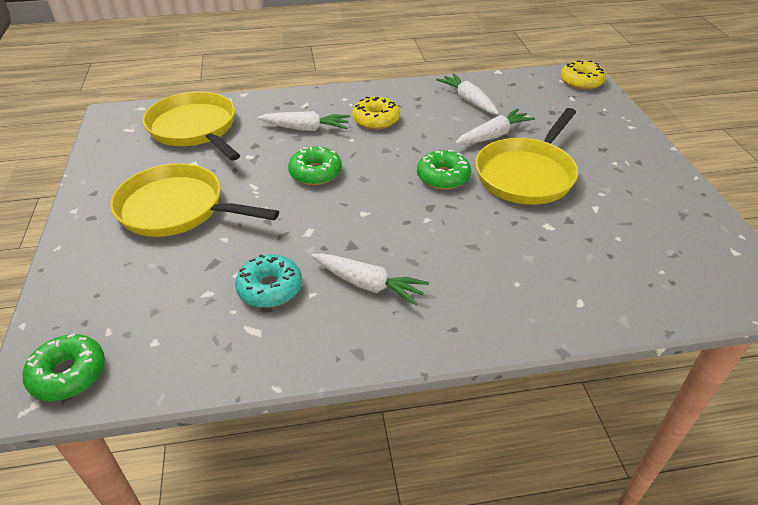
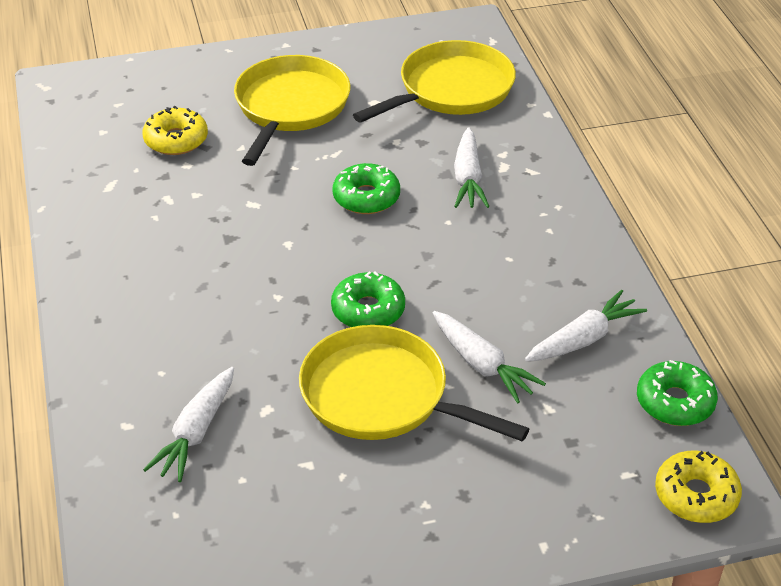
camera: 85 degrees right, 0 degrees up
green donut [23,333,105,401] -> green donut moved to [637,360,718,426]
turquoise donut [235,254,302,308] -> none
white carrot [311,253,429,306] -> white carrot moved to [143,367,234,482]
yellow donut [352,97,400,130] -> yellow donut moved to [142,106,208,155]

